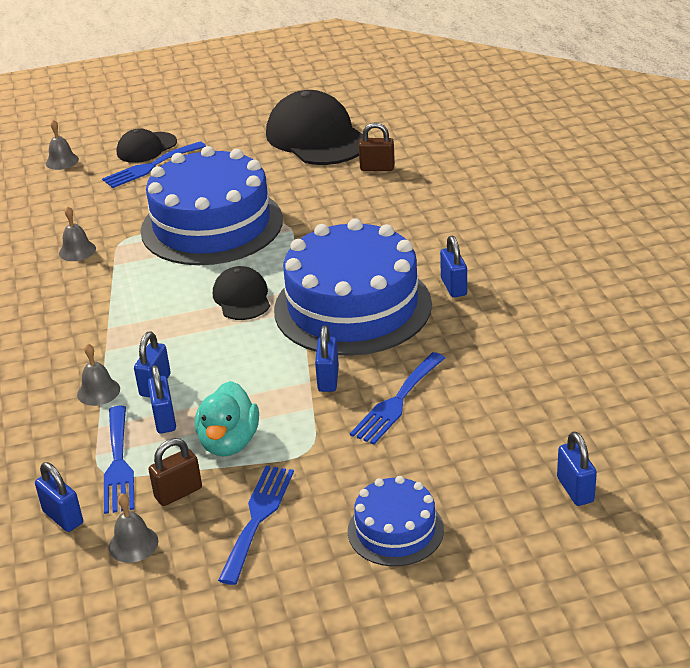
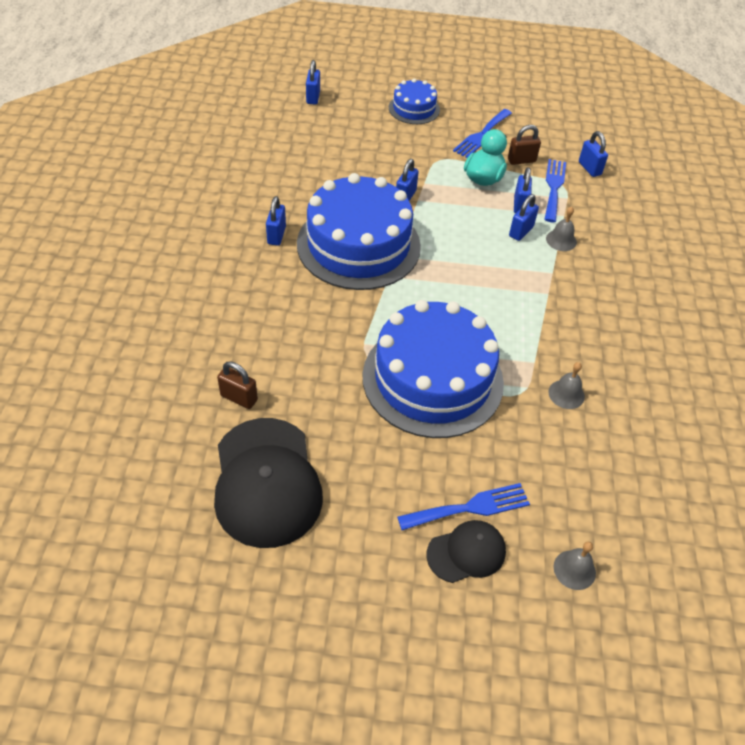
camera: 165 degrees left, 15 degrees up
grey bell [109,493,158,563] -> none
black cap [213,266,270,320] -> none
blue fork [350,352,445,445] -> none

